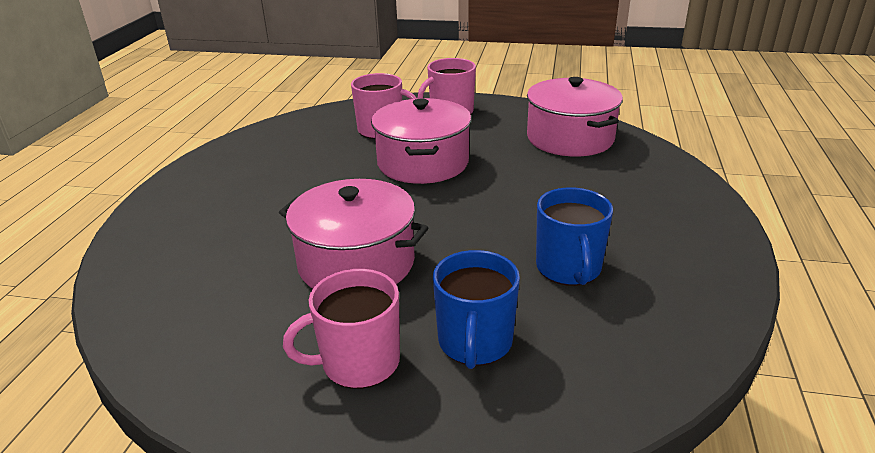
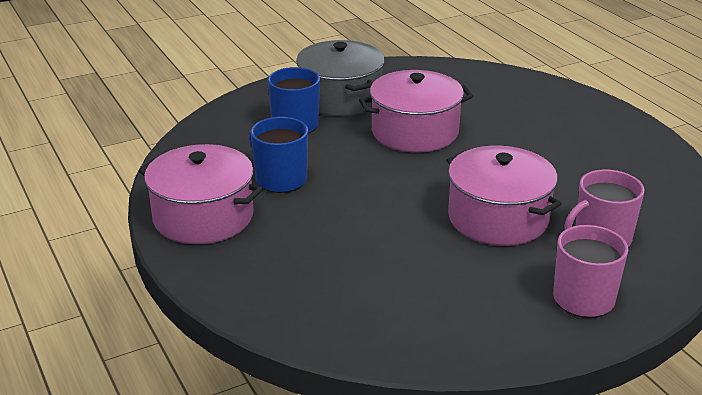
camera: 140 degrees right, 0 degrees up
pink mug [283,269,400,389] -> grey pot [296,40,384,116]
pink pot [527,77,623,156] -> pink pot moved to [139,144,263,244]

